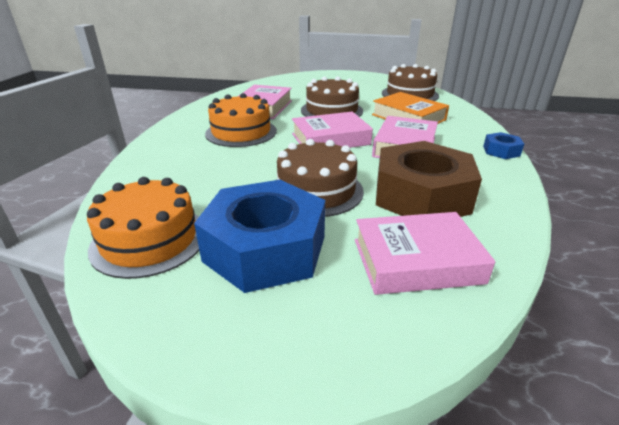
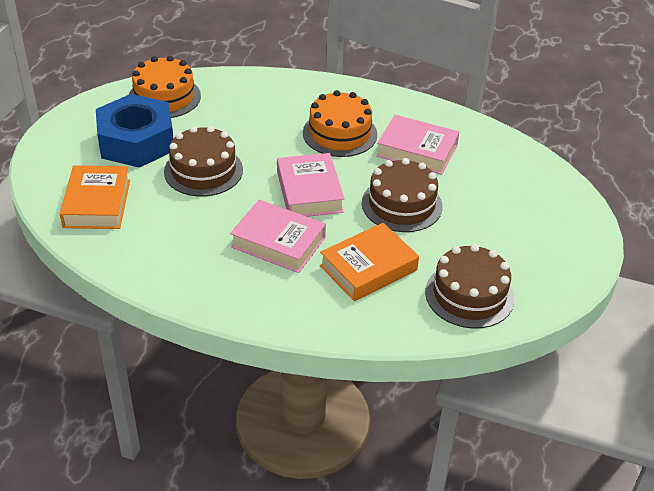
camera: 95 degrees right, 10 degrees up
pink book [355,212,495,295] -> orange book [60,165,130,229]
brown nut [376,141,482,217] -> none
blue nut [483,132,524,159] -> none

